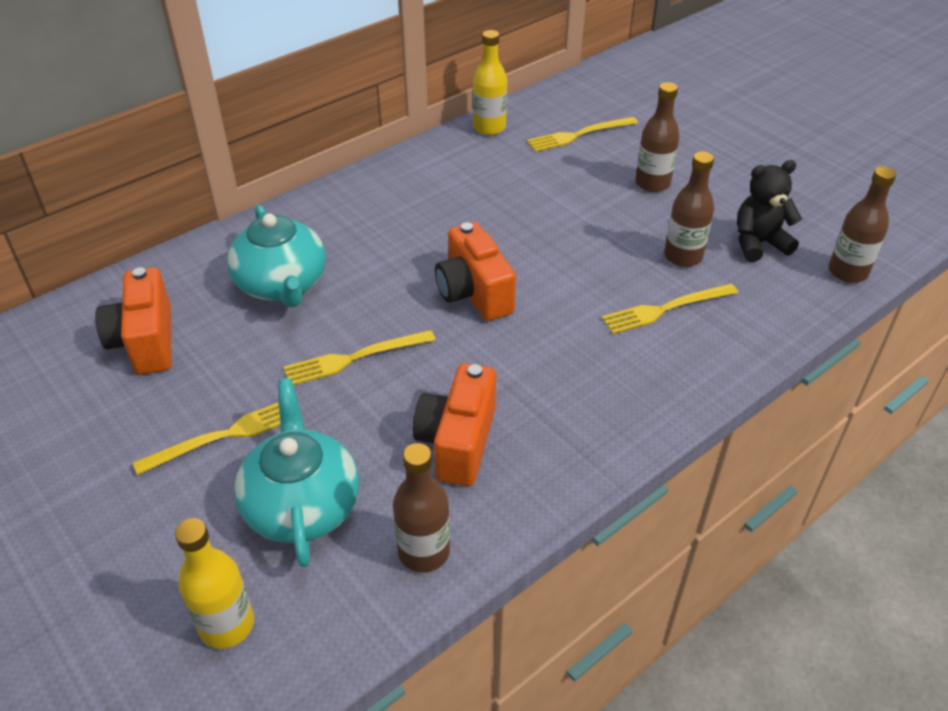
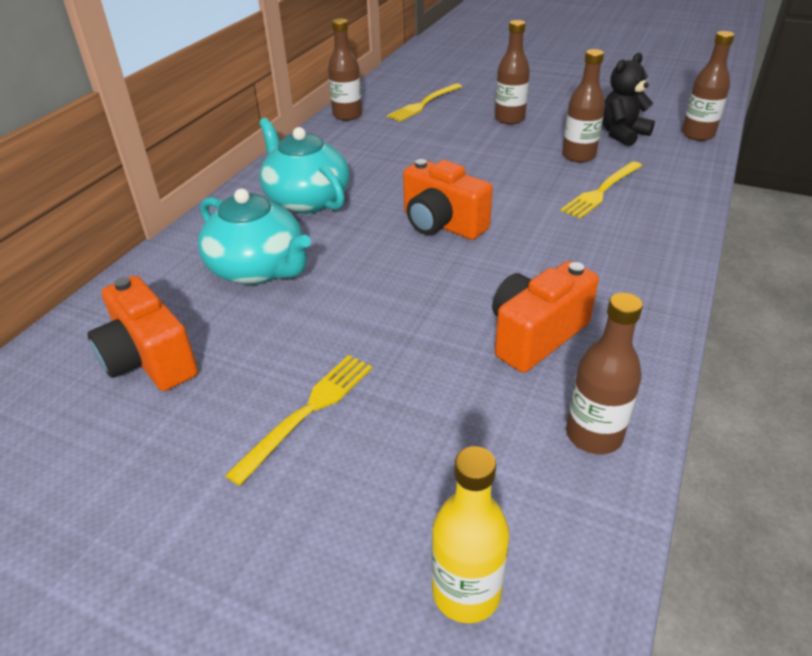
camera: 25 degrees left, 5 degrees down
turquoise teapot [234,378,359,567] -> turquoise teapot moved to [259,118,350,214]
yellow fork [284,330,436,385] -> none
orange camera [413,363,496,486] -> orange camera turned 60 degrees clockwise [492,261,599,373]
yellow bottle [473,30,507,135] -> brown bottle [328,19,362,121]

